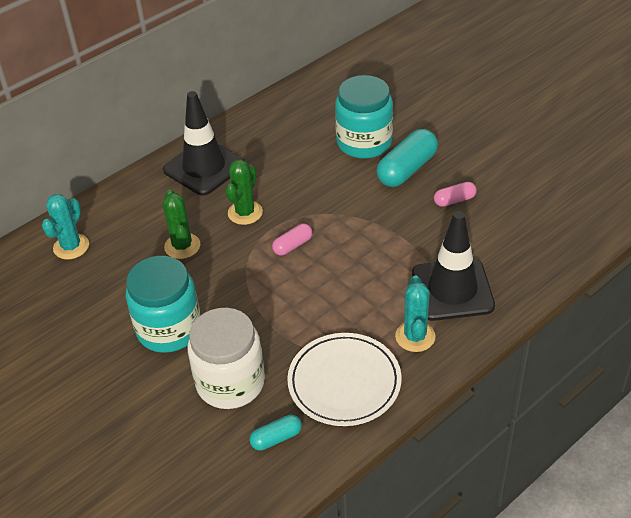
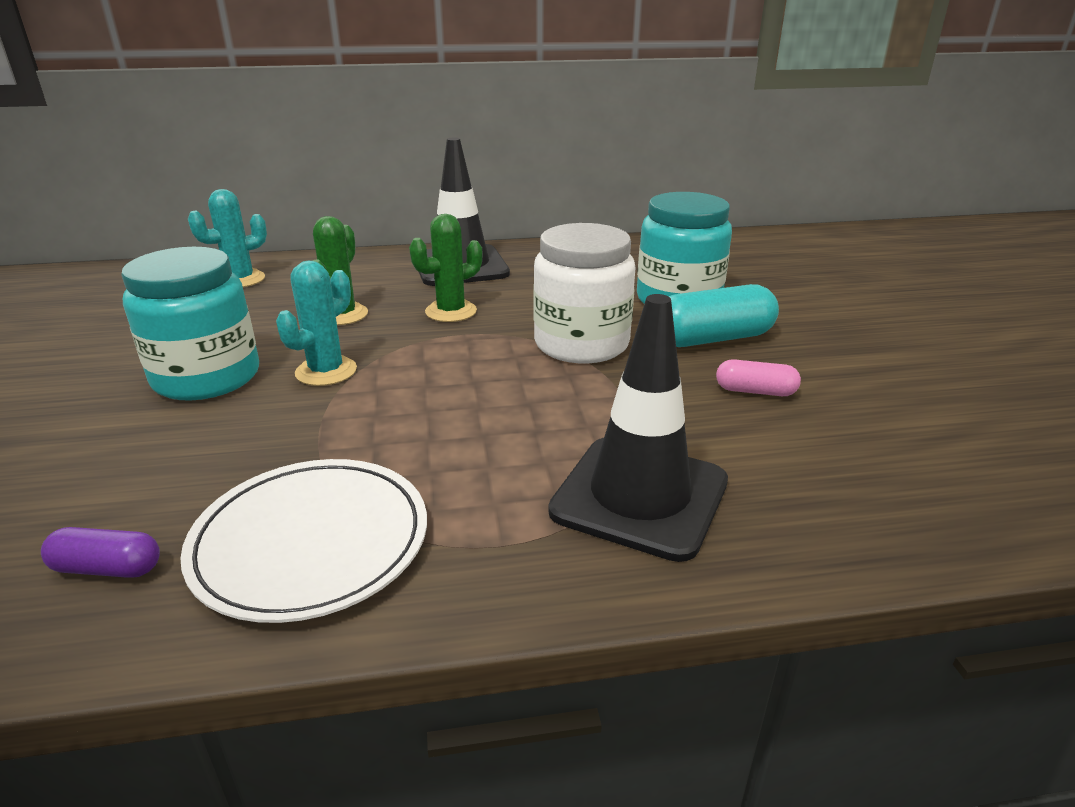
camera: 30 degrees right, 15 degrees down
white jar [188,308,265,409] -> white jar moved to [534,223,636,363]
turquoise capsule [250,415,302,451] -> purple capsule [41,527,160,578]
pink capsule [272,224,313,256] -> none
turquoise cactus [395,276,436,352] -> turquoise cactus moved to [276,261,357,386]

